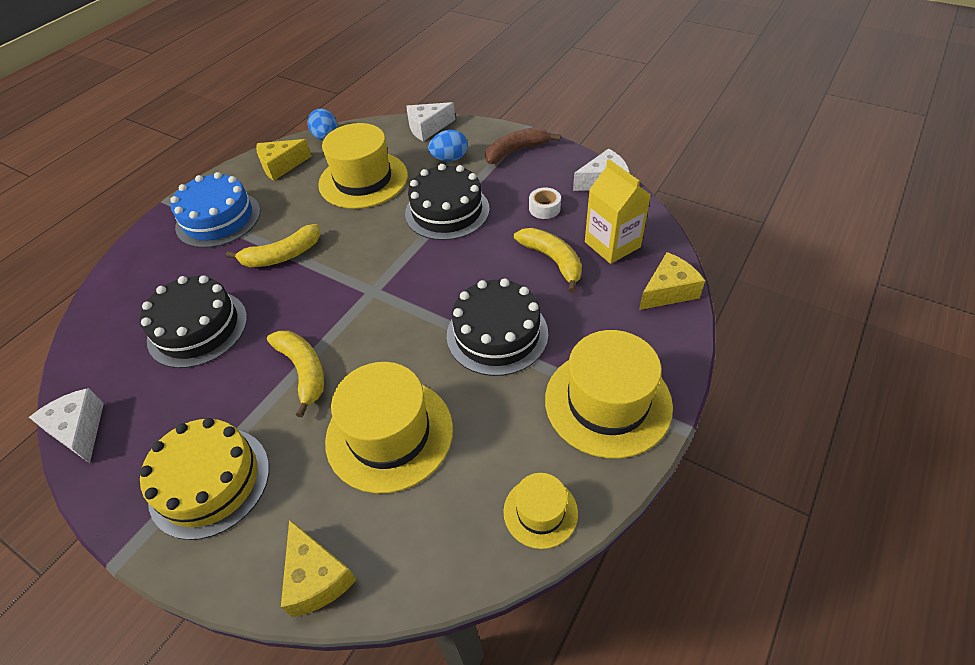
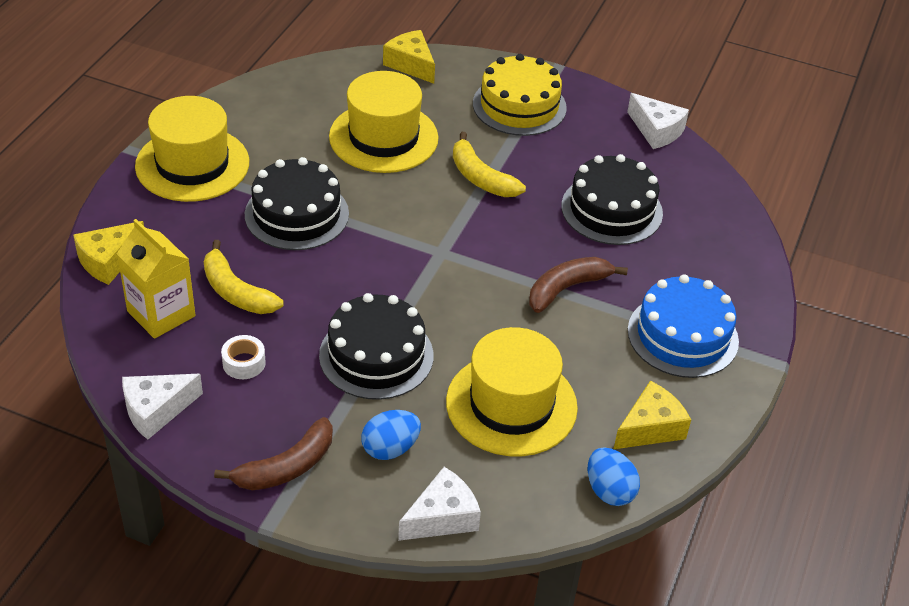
camera: 165 degrees right, 5 degrees down
yellow banana [226,224,320,267] -> brown banana [529,257,628,313]
yellow hat [503,473,578,549] -> none

